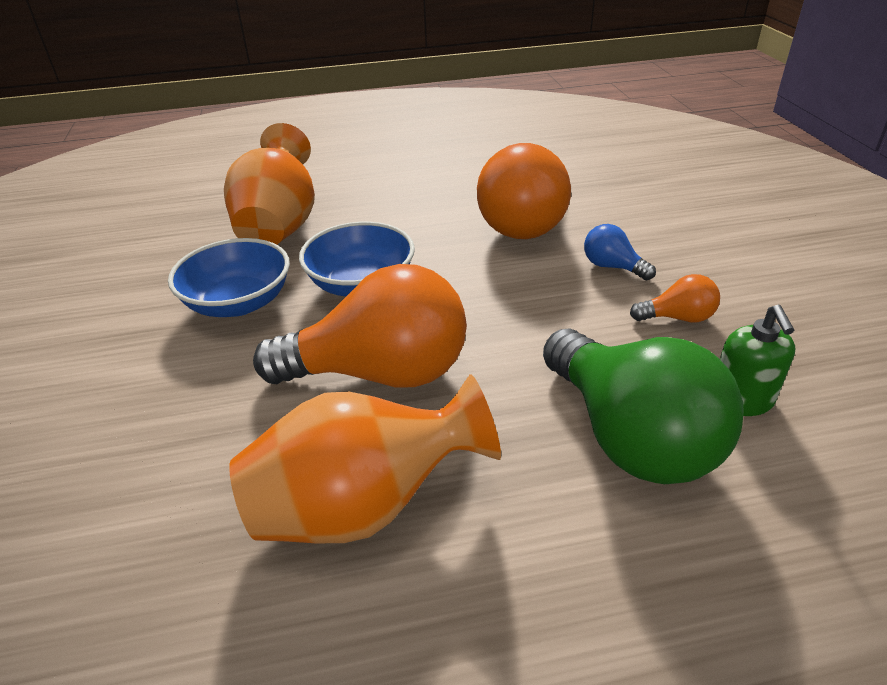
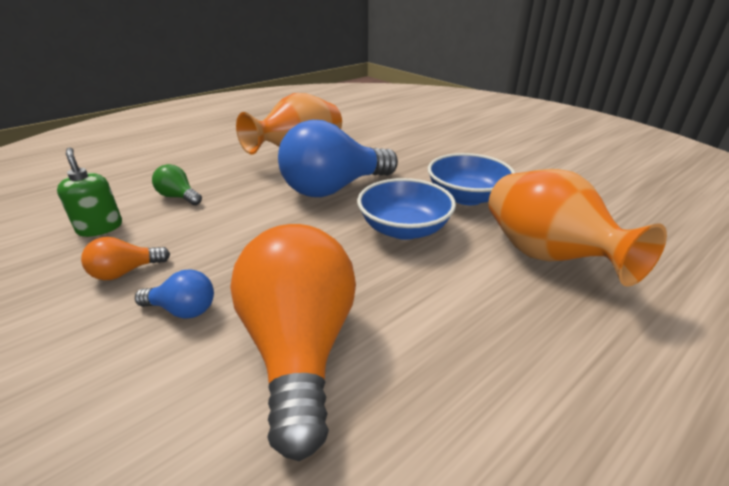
camera: 150 degrees right, 5 degrees down
orange light bulb [253,264,467,388] -> blue light bulb [278,120,398,197]
green light bulb [543,329,744,484] -> green light bulb [152,164,202,205], size x0.44

